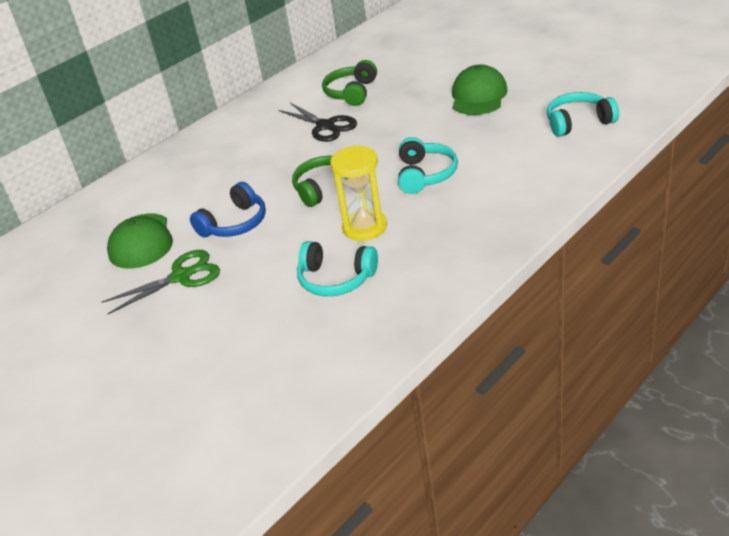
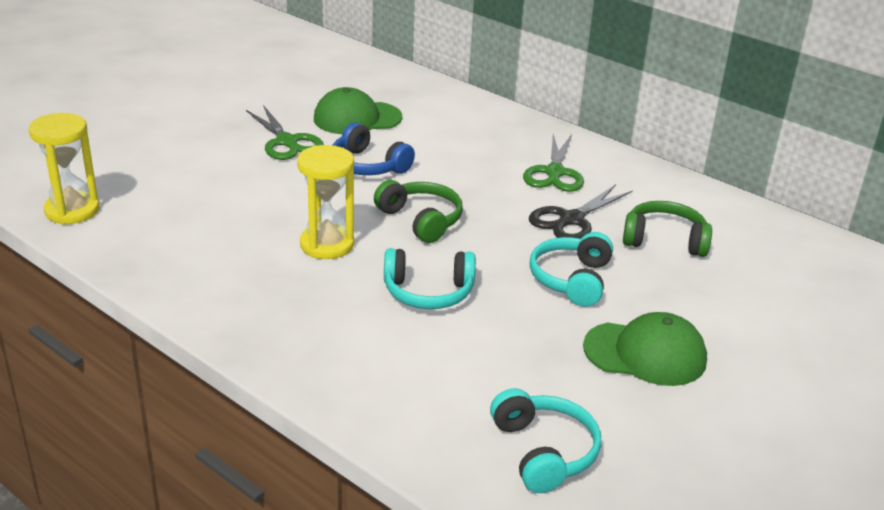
camera: 80 degrees right, 5 degrees down
turquoise headphones [297,241,378,296] -> turquoise headphones moved to [530,232,613,307]
none -> yellow hourglass [29,113,99,225]
none -> green scissors [523,134,584,192]

